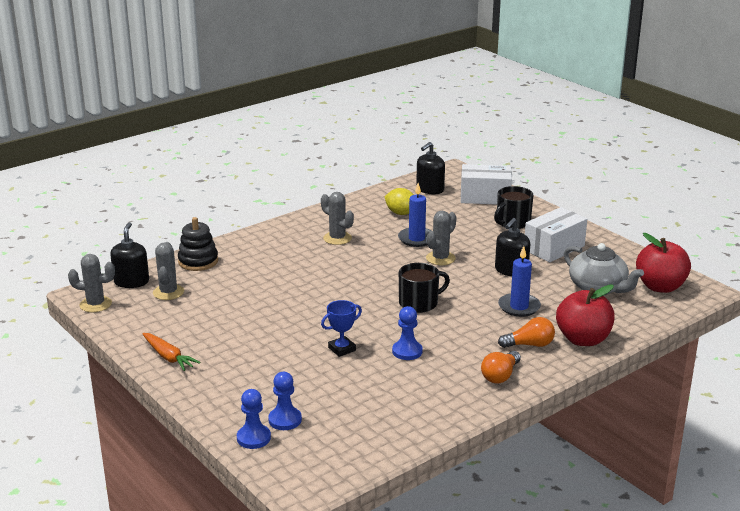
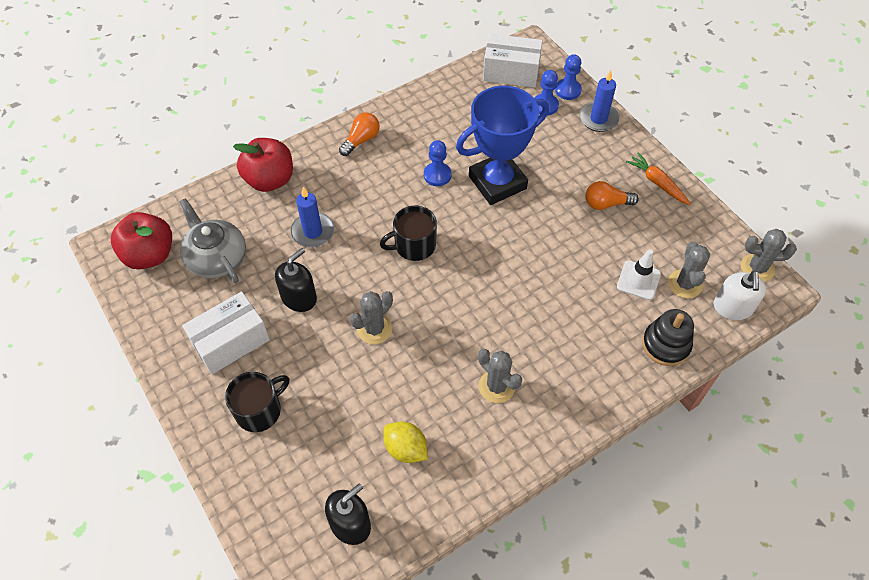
camera: 175 degrees left, 30 degrees up
black soap dispenser [110,222,149,288] -> white soap dispenser [714,271,766,320]
blue trophy [321,300,362,357] -> blue trophy [456,86,549,205], size x2.26
blue candle [398,183,432,247] -> blue candle moved to [580,70,620,132]
white box [461,164,512,205] -> white box moved to [483,34,543,88]
orange light bulb [498,317,555,348] -> orange light bulb moved to [586,181,639,210]
none -> white traffic cone [617,249,661,300]

